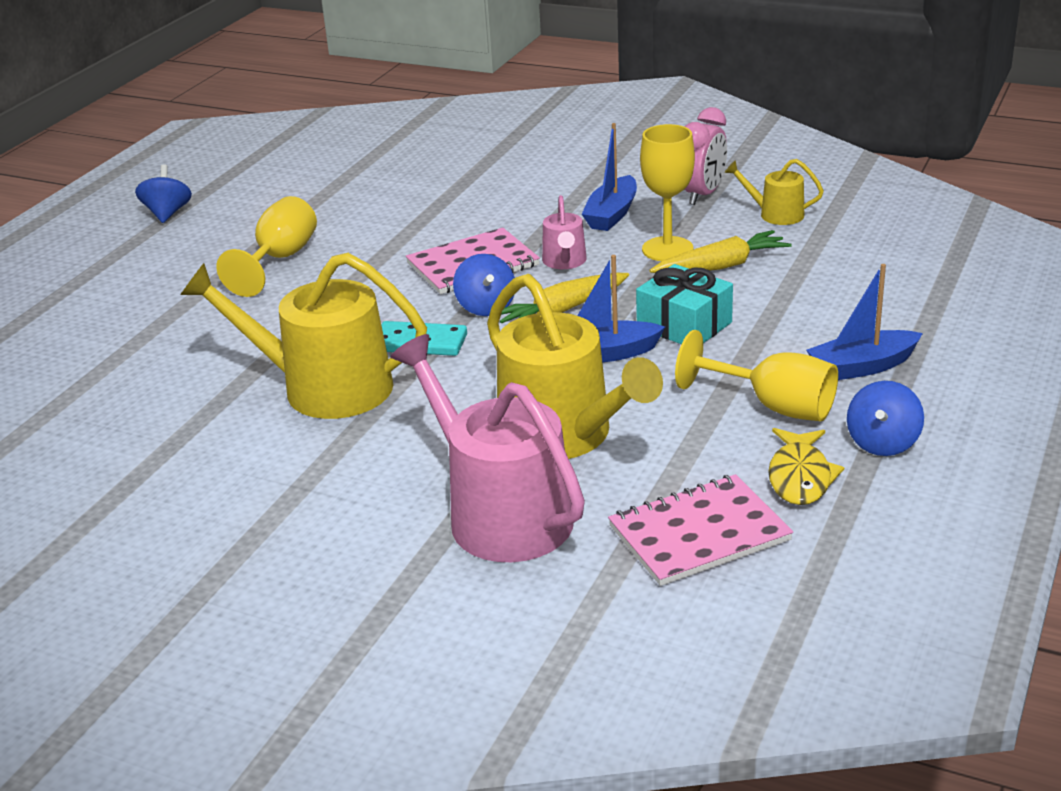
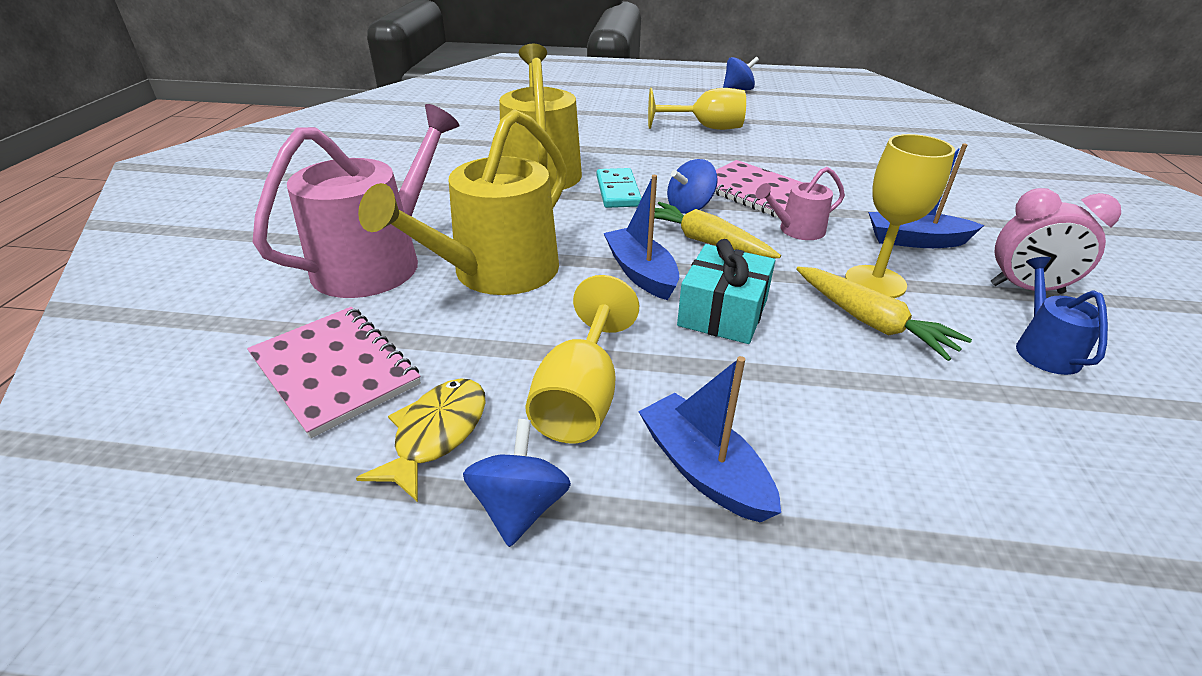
camera: 70 degrees right, 5 degrees up
yellow watering can [725,159,824,225] -> blue watering can [1016,257,1108,375]
yellow fish [768,428,844,505] -> yellow fish turned 120 degrees clockwise [356,378,486,502]
blue spinning top [847,381,924,456] -> blue spinning top turned 90 degrees clockwise [463,419,571,547]

